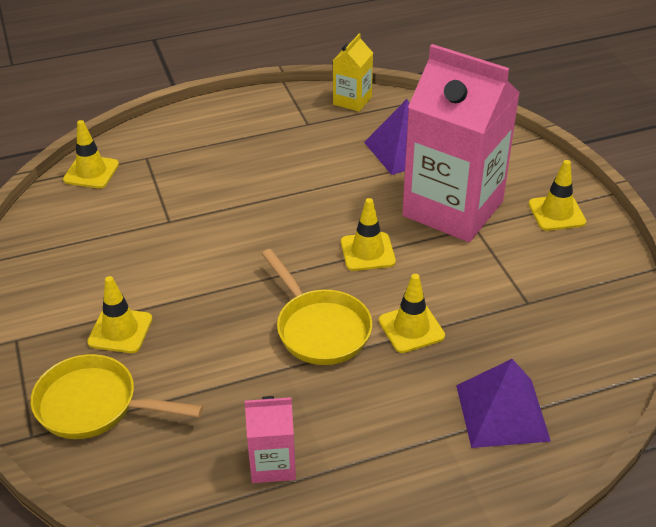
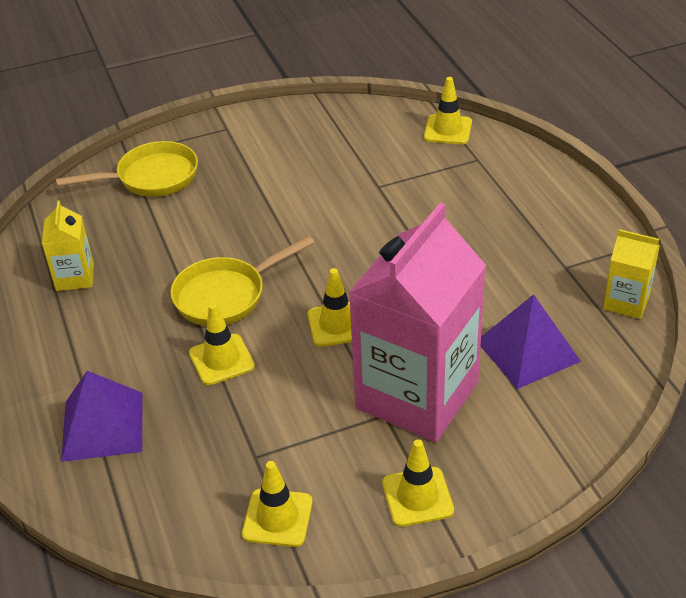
camera: 90 degrees right, 0 degrees up
yellow pan [31,354,203,439] -> yellow pan turned 60 degrees clockwise [56,141,198,197]
yellow traffic cone [87,276,152,353] -> yellow traffic cone moved to [242,461,313,547]
pink carton [245,396,296,483] -> yellow carton [42,200,94,291]

